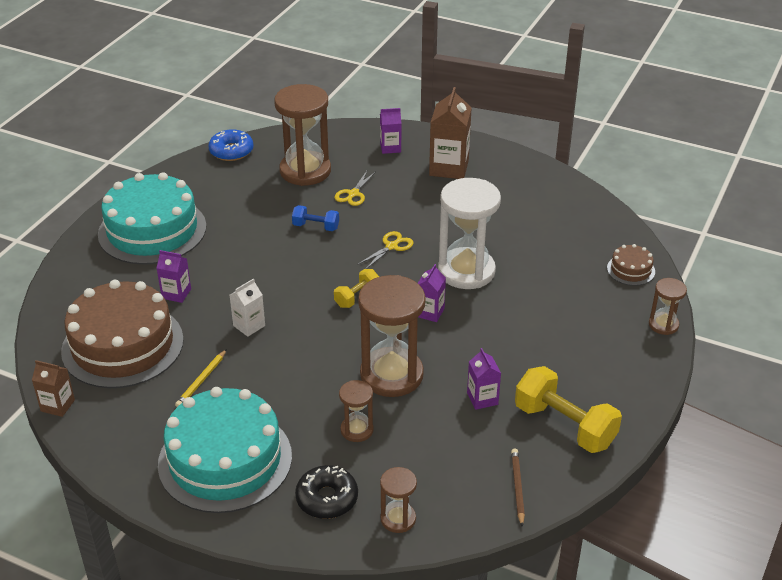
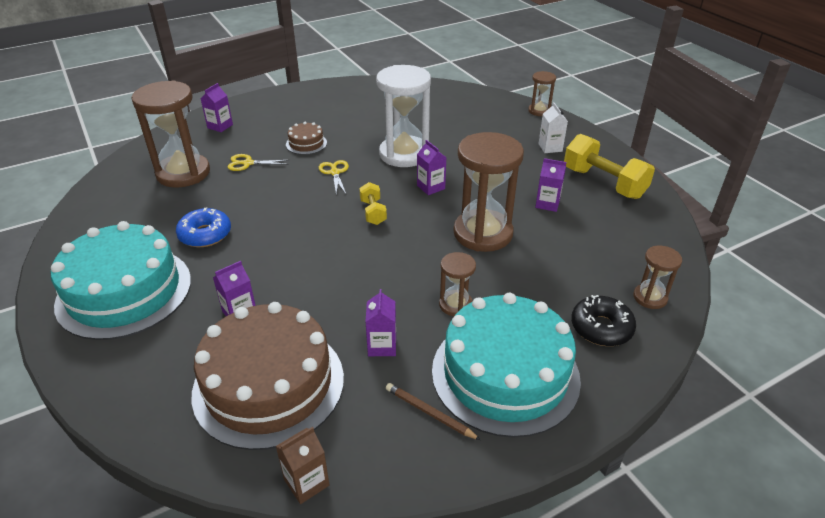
camera: 55 degrees left, 0 degrees up
yellow pencil [175,349,227,407] -> purple carton [365,289,396,356]
blue donut [208,129,253,161] -> blue donut moved to [176,208,231,247]
white carton [230,278,265,337] -> white carton moved to [538,102,568,153]
blue dumbbell [292,205,339,231] -> none
yellow scissors [335,171,375,206] -> yellow scissors turned 120 degrees clockwise [228,154,289,171]
brown hourglass [339,380,374,442] -> brown hourglass moved to [439,252,476,316]
brown carton [429,87,472,179] -> none
brown pencil [511,448,525,527] -> brown pencil moved to [386,383,481,440]
yellow dumbbell [515,366,622,453] -> yellow dumbbell turned 60 degrees clockwise [564,134,655,199]
brown cake [607,244,655,286] -> brown cake moved to [286,122,327,155]

